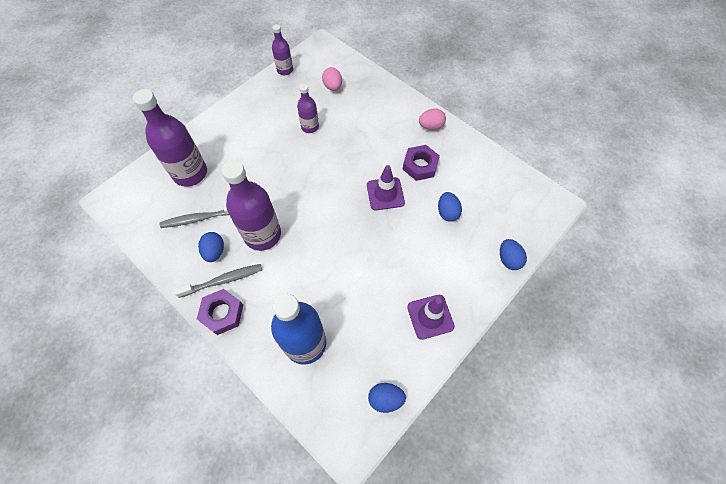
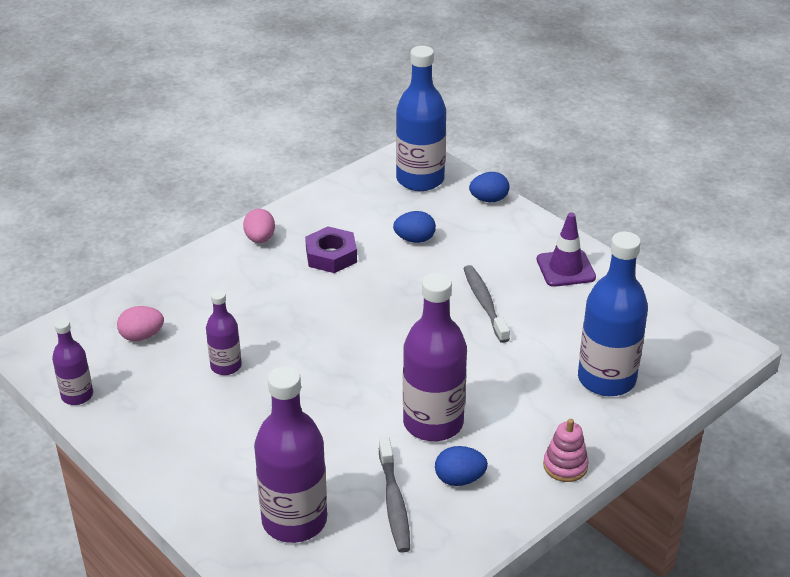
camera: 85 degrees left, 25 degrees down
grey toothbrush [174,264,262,298] -> grey toothbrush moved to [463,265,510,343]
purple nut [197,289,243,335] -> pink stacking toy [543,419,589,482]
purple traffic cone [367,165,405,210] -> none
blue egg [368,383,406,413] -> none
none -> blue bottle [396,46,446,191]

